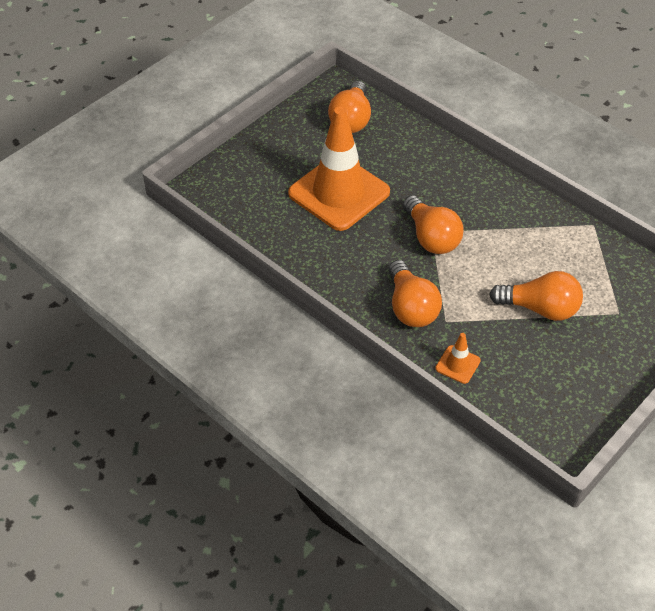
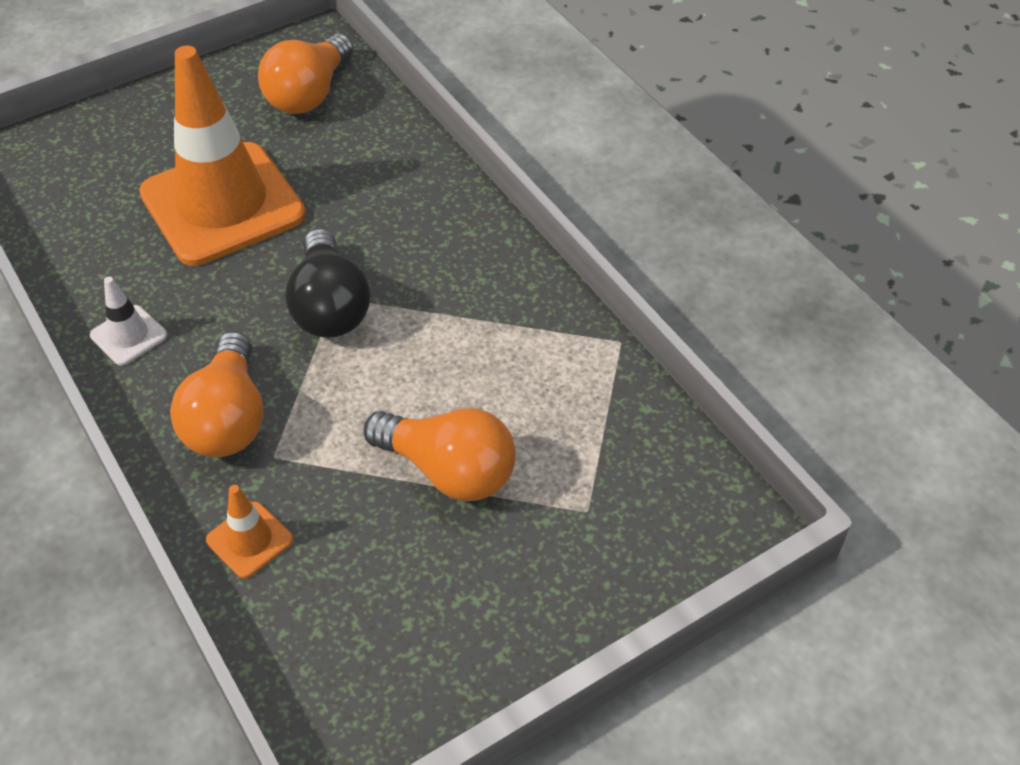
camera: 15 degrees right, 0 degrees up
orange light bulb [403,195,464,254] -> black light bulb [285,229,370,338]
none -> white traffic cone [90,277,167,366]

